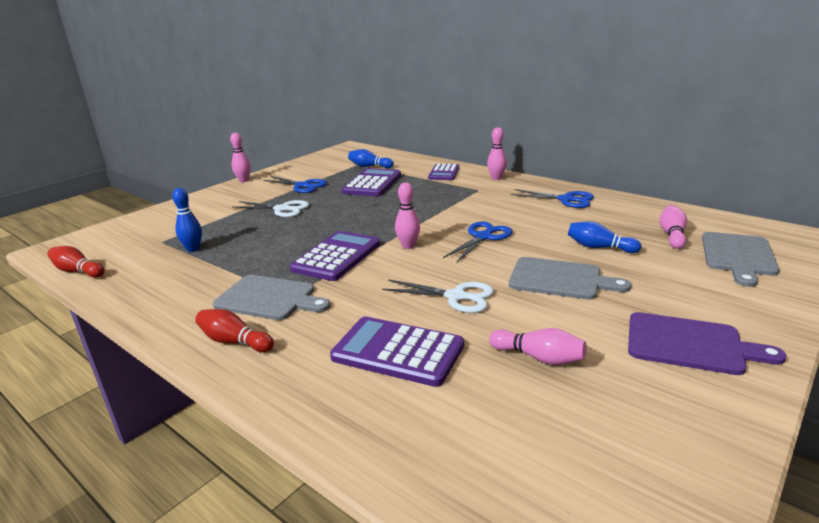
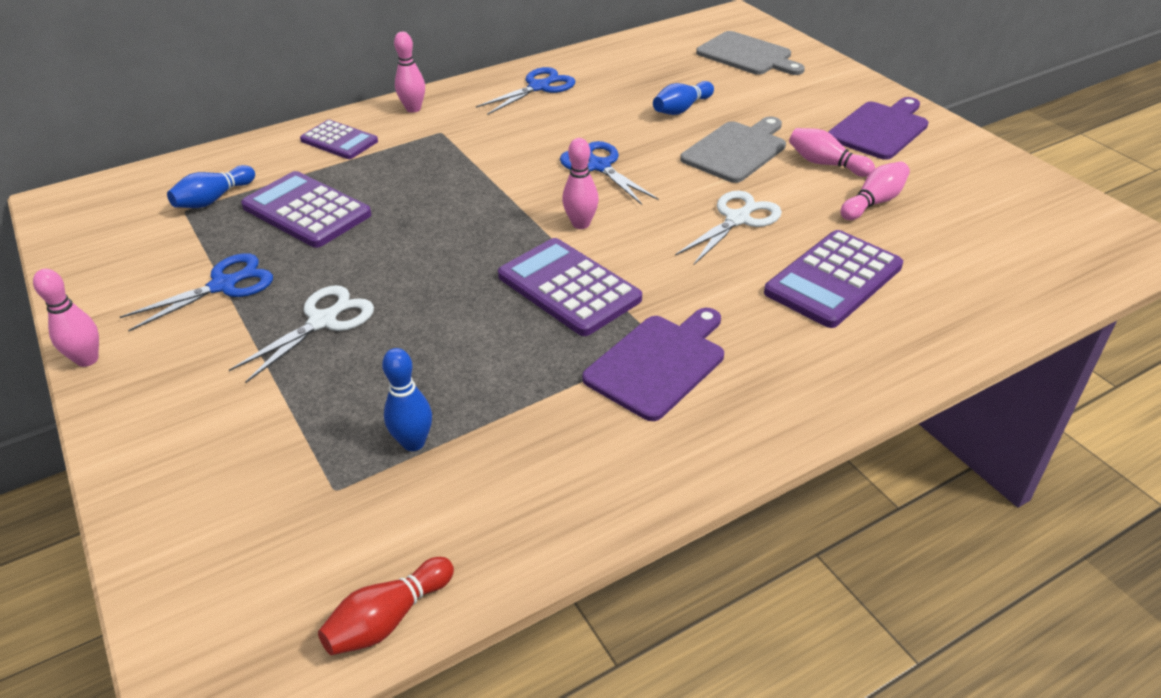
camera: 70 degrees left, 15 degrees up
red bowling pin [195,309,274,352] -> none
grey cutting board [213,275,330,320] -> purple cutting board [582,308,724,421]
pink bowling pin [659,205,687,249] -> pink bowling pin moved to [789,128,875,177]

